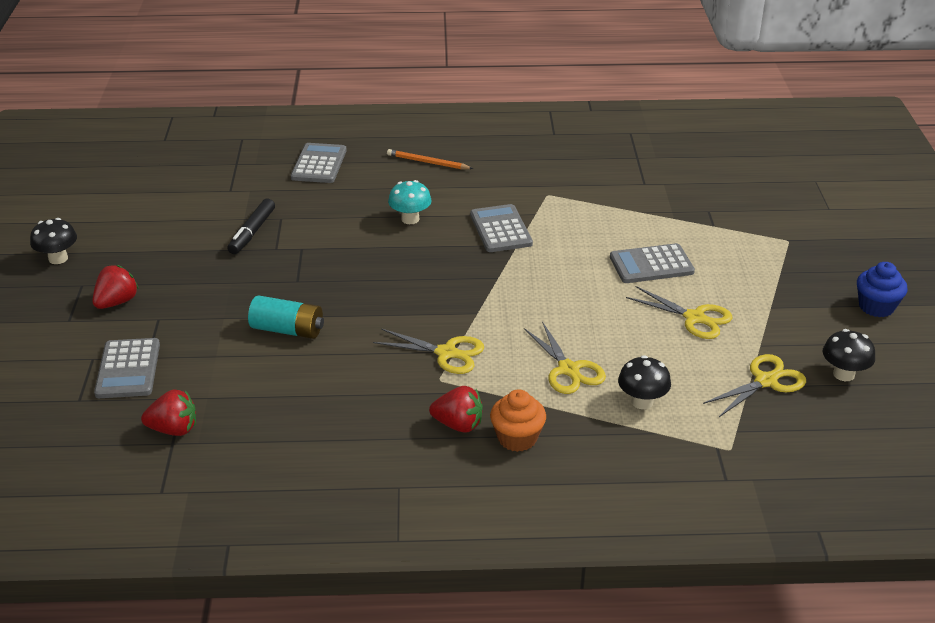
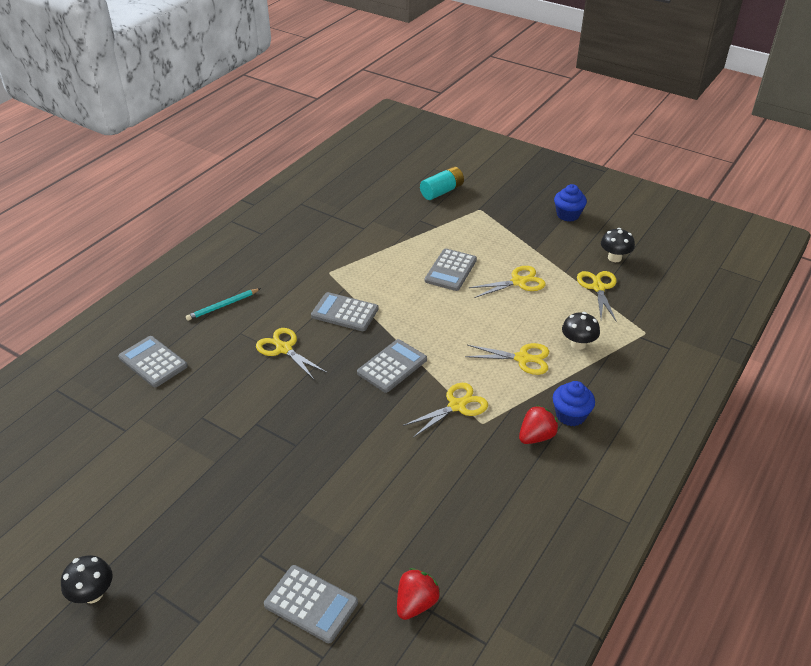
camera: 55 degrees left, 5 degrees up
red strawberry [92,265,139,309] -> none
black marker [227,199,275,254] -> none
turquoise battery [248,295,324,339] -> turquoise battery moved to [420,167,464,200]
orange pencil [387,149,474,170] -> turquoise pencil [186,288,261,321]
turquoise mushroom [388,180,432,224] -> yellow scissors [256,328,327,380]
orange cupcake [490,389,546,452] -> blue cupcake [553,381,595,426]
none -> grey calculator [357,339,427,393]

